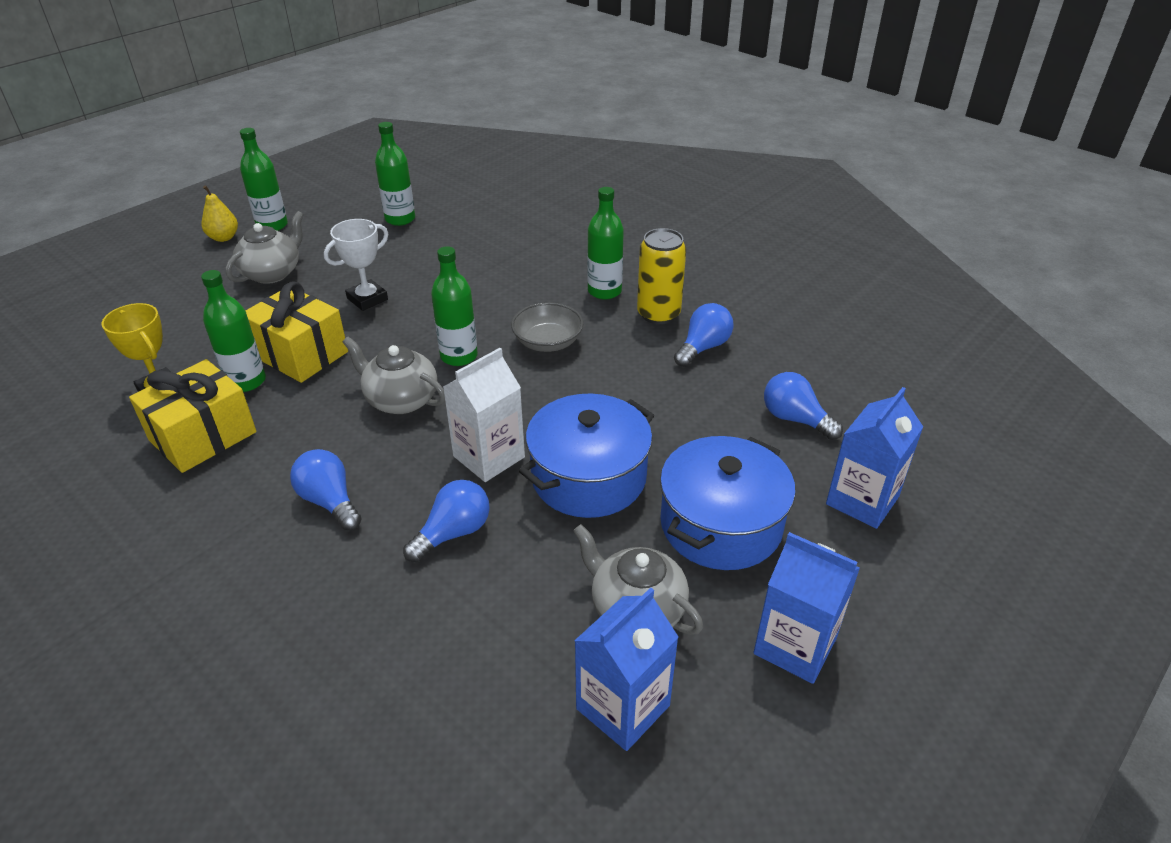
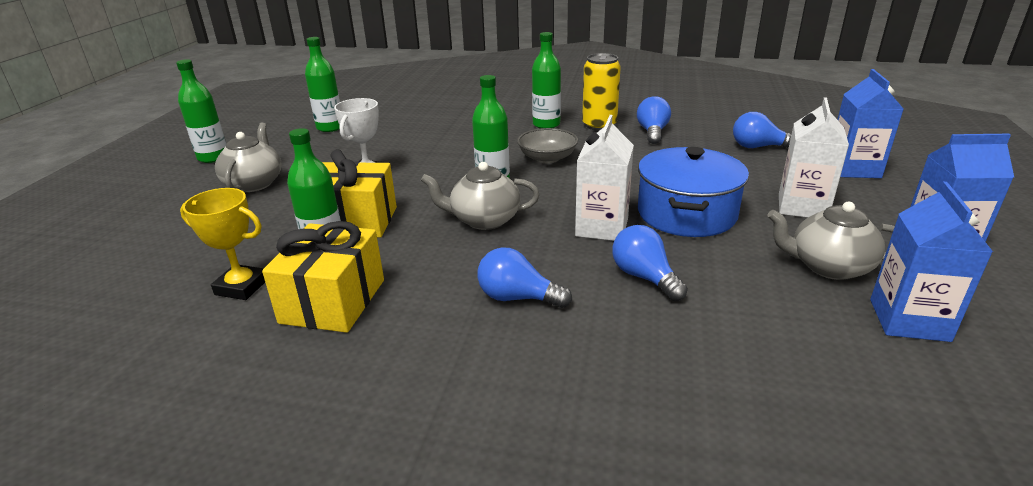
camera: 30 degrees left, 10 degrees down
yellow pear [201,185,238,242] -> none
blue light bulb [403,480,490,563] -> blue light bulb turned 45 degrees counterclockwise [612,225,688,301]
blue pot [660,436,796,570] -> white carton [779,97,849,218]

